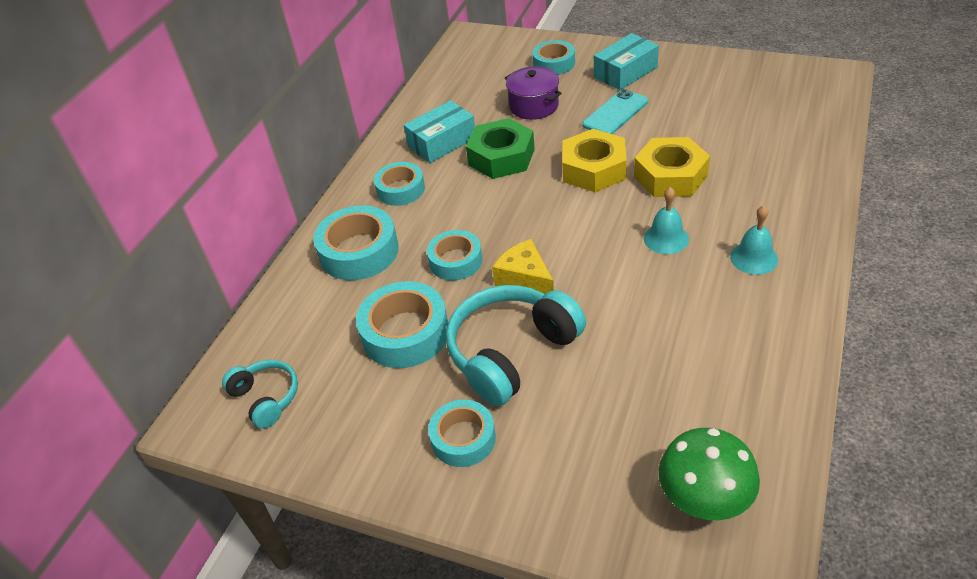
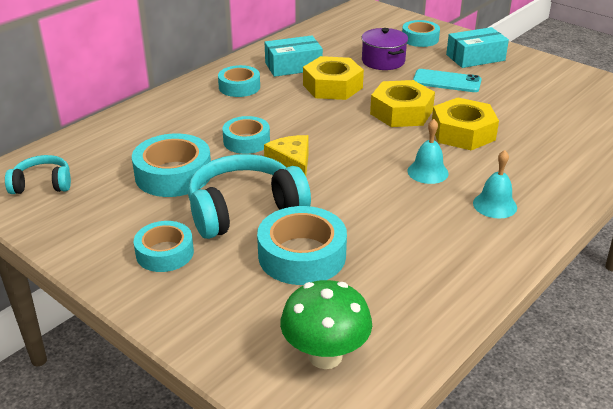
camera: 15 degrees right, 10 degrees down
turquoise headphones [222,359,298,429] -> turquoise headphones turned 75 degrees counterclockwise [5,155,71,194]
turquoise tape [313,205,399,280] -> turquoise tape moved to [257,206,347,285]
green nut [466,118,535,179] -> yellow nut [303,56,364,100]
turquoise phone [582,89,648,134] -> turquoise phone turned 45 degrees clockwise [413,69,482,92]

